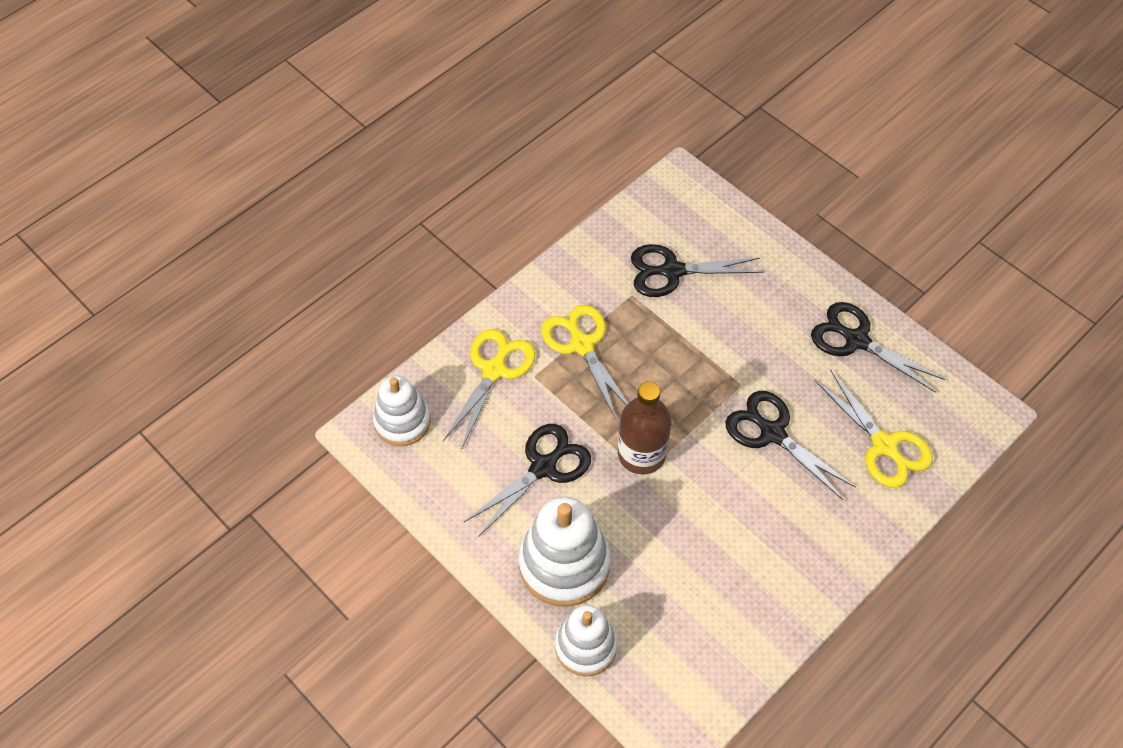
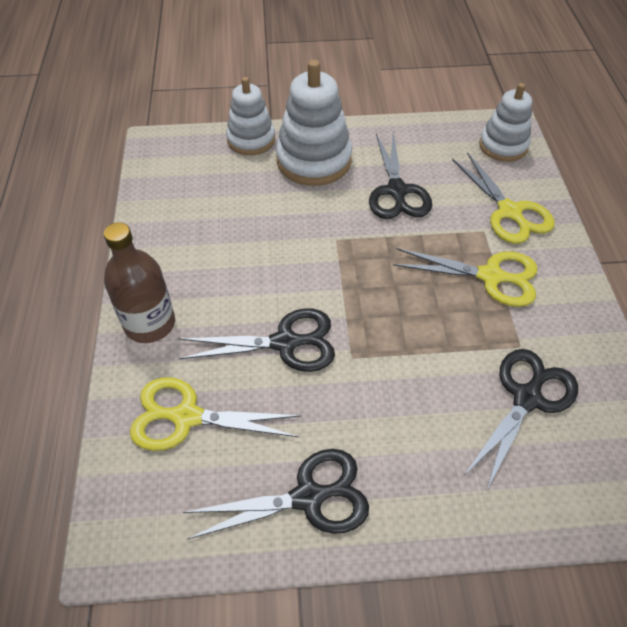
camera: 130 degrees right, 5 degrees down
brown bottle [618,381,671,474] -> brown bottle moved to [104,222,175,343]

